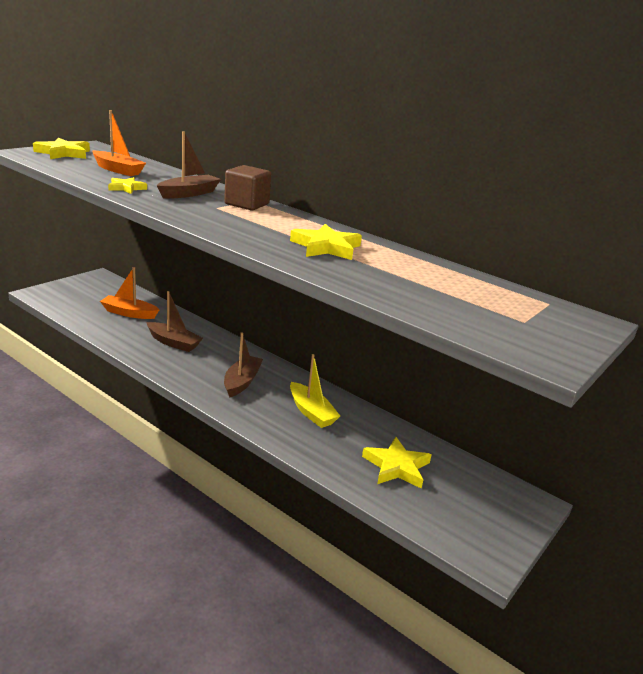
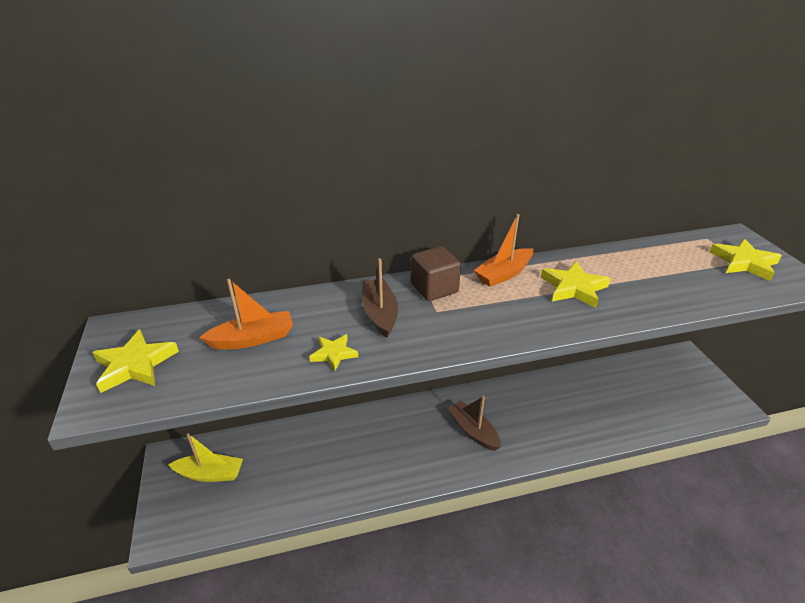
camera: 50 degrees left, 10 degrees up
orange boat [100,267,159,319] -> orange boat moved to [474,214,533,287]
brown boat [146,291,203,352] -> none
yellow boat [290,354,340,428] -> yellow boat moved to [168,433,243,482]
yellow star [362,437,431,489] -> yellow star moved to [710,239,782,281]

